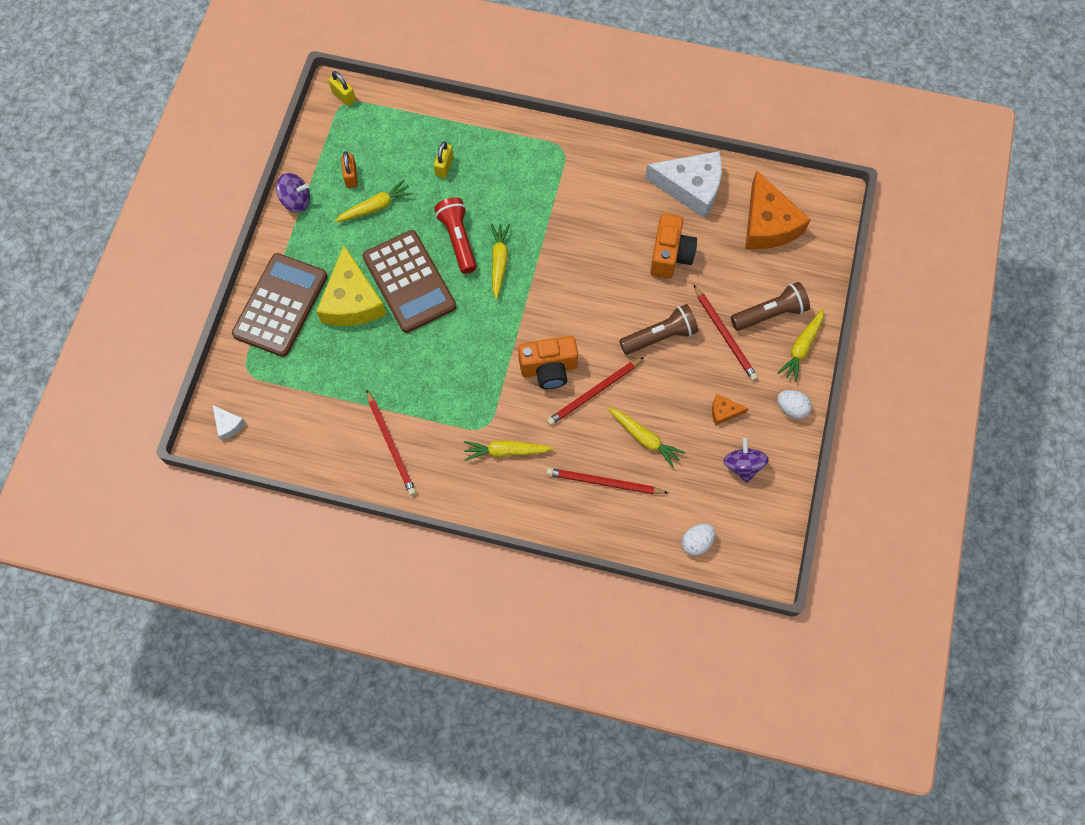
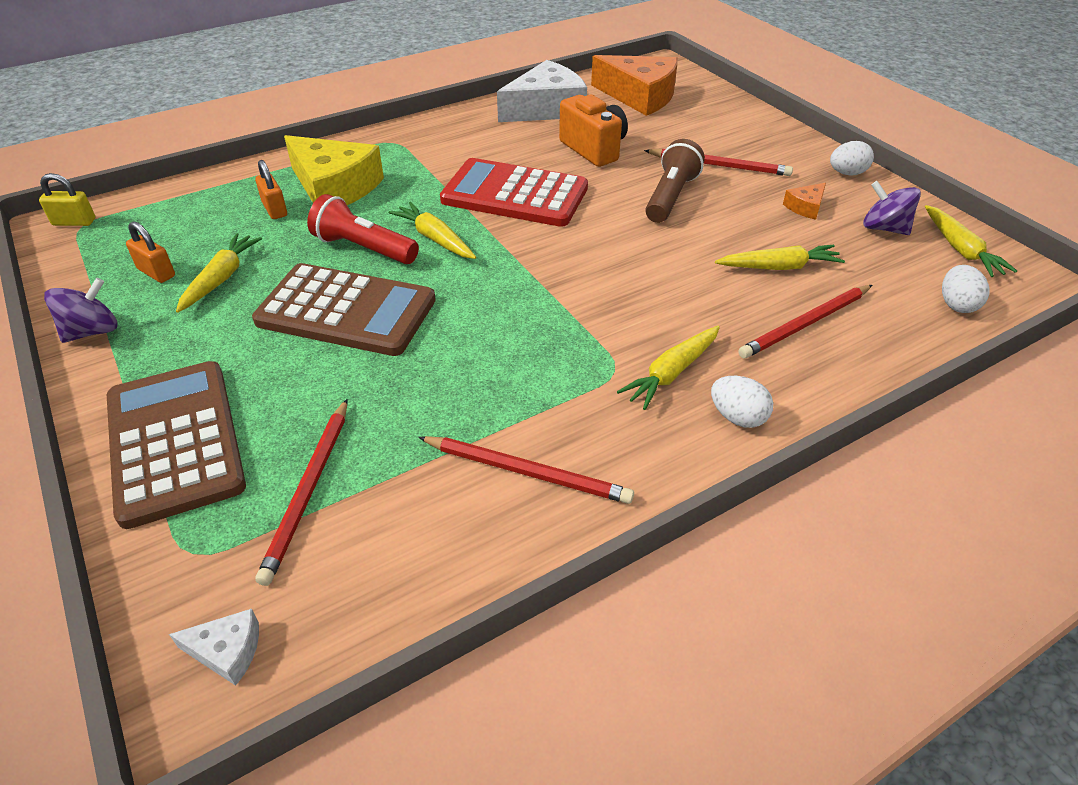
camera: 45 degrees left, 25 degrees down
yellow cheese [316,246,386,326] -> yellow cheese moved to [284,135,384,205]
yellow padlock [434,141,454,178] -> orange padlock [255,160,287,219]
orange camera [518,336,578,389] -> none
red pencil [547,357,644,426] -> red pencil moved to [256,399,347,586]
brown flashlight [731,282,810,331] -> none
yellow carrot [778,308,824,382] -> yellow carrot moved to [925,205,1017,277]
none -> red calculator [440,158,588,227]
none -> white egg [711,376,773,428]

